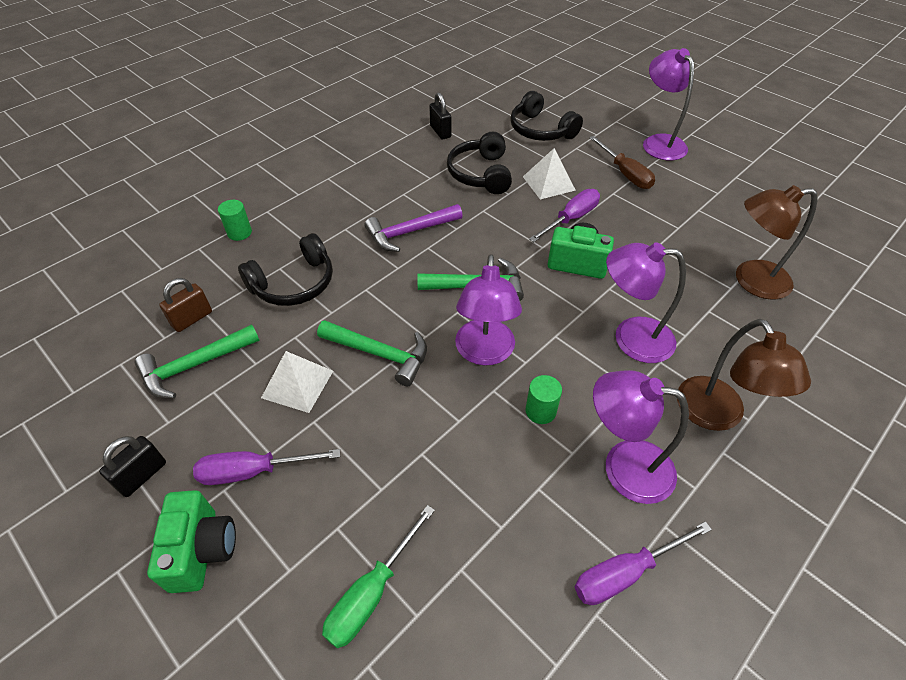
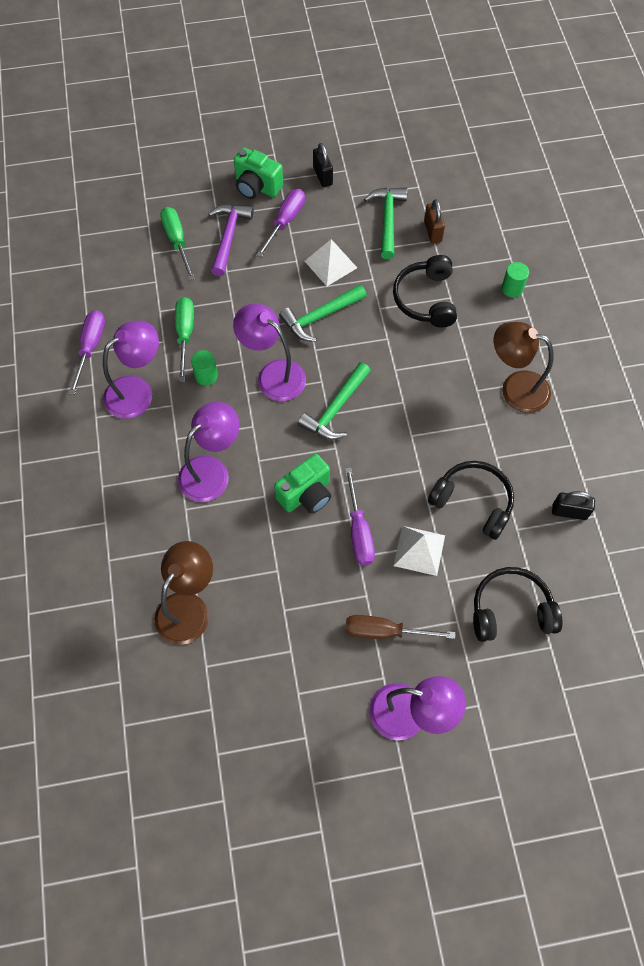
camera: 125 degrees right, 15 degrees up
purple hammer [365,204,463,252] -> purple hammer moved to [208,204,254,276]
brown lamp [677,319,811,431] -> brown lamp moved to [494,322,553,413]
none -> green screwdriver [175,297,194,382]

